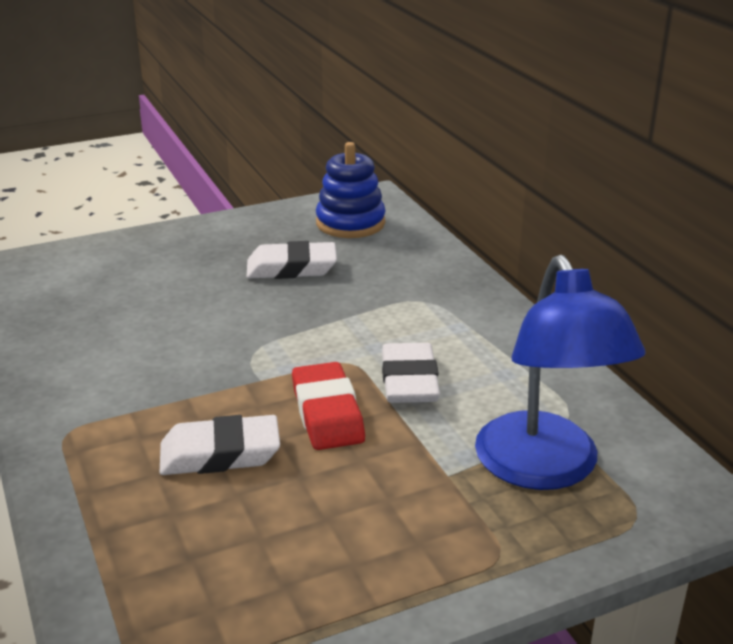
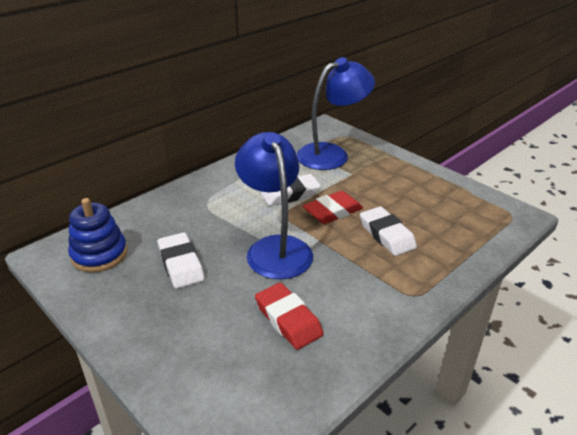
camera: 110 degrees left, 5 degrees up
none -> blue lamp [235,132,313,279]
none -> red eraser [255,283,324,350]

